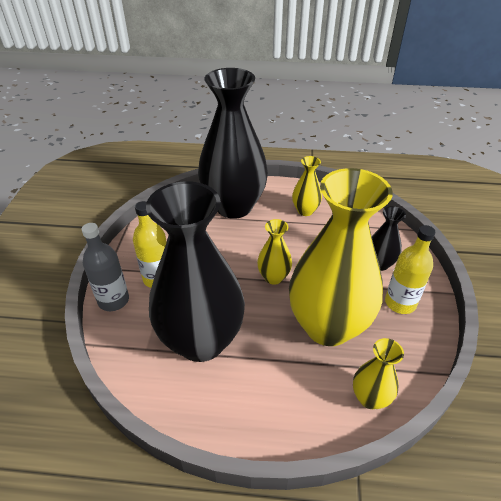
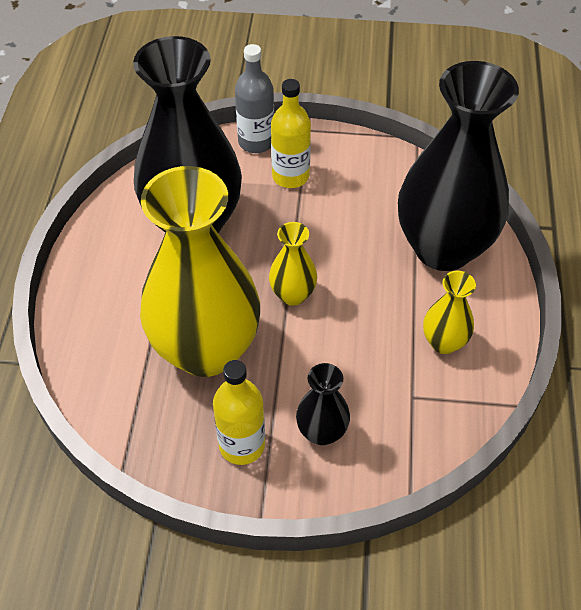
camera: 90 degrees right, 10 degrees up
yellow vase [353,338,404,409] -> none

